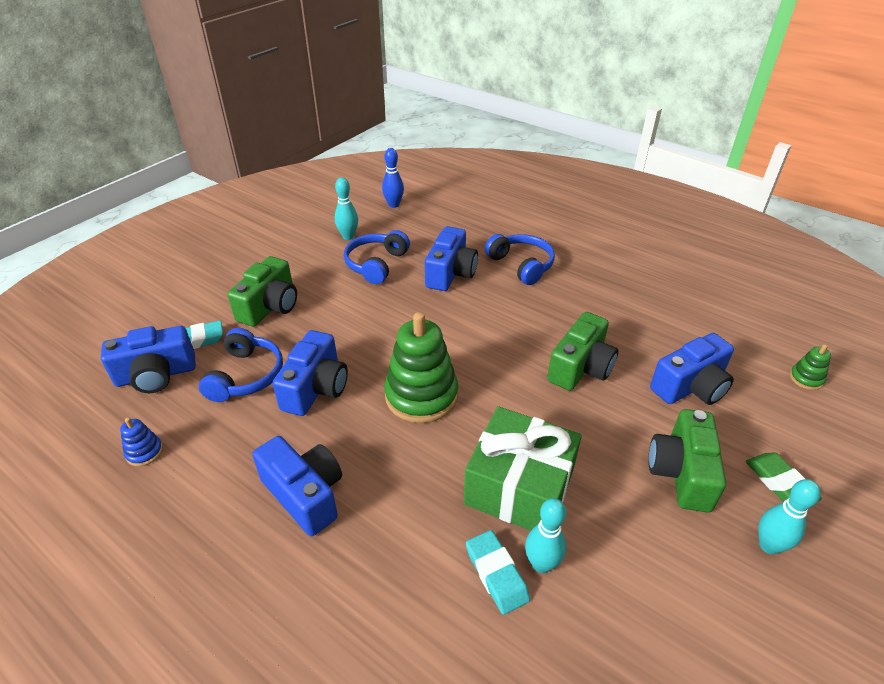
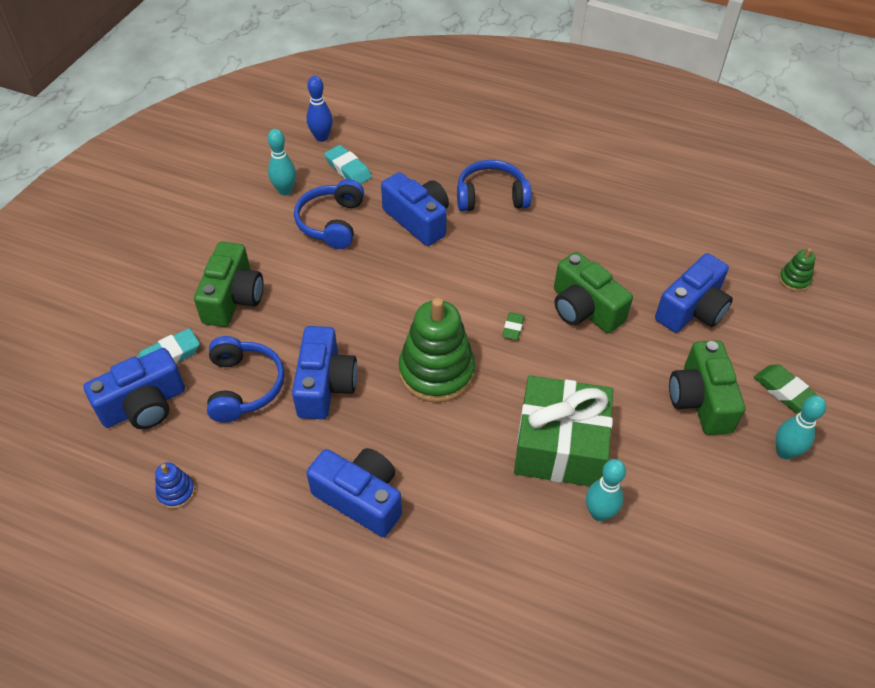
camera: 15 degrees left, 10 degrees up
blue camera [425,226,478,291] -> blue camera turned 45 degrees counterclockwise [381,172,449,246]
turquoise eraser [466,530,530,615] -> turquoise eraser moved to [324,145,372,184]
blue headphones [485,234,555,285] -> blue headphones turned 45 degrees counterclockwise [457,160,532,211]
green camera [547,312,618,391] -> green camera turned 120 degrees clockwise [554,252,633,333]
none -> green eraser [502,312,525,340]

